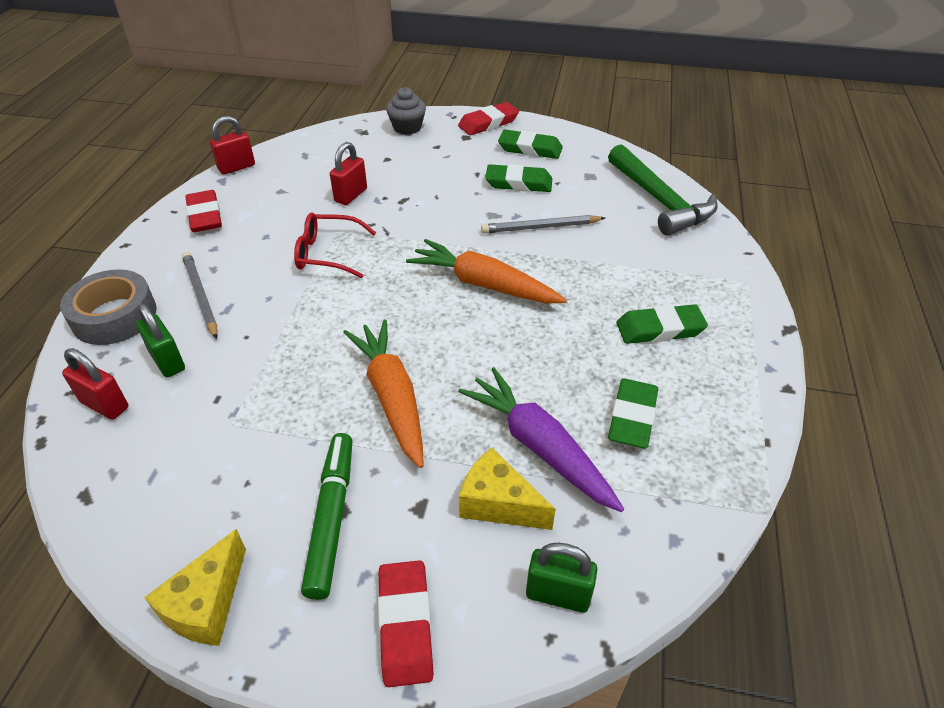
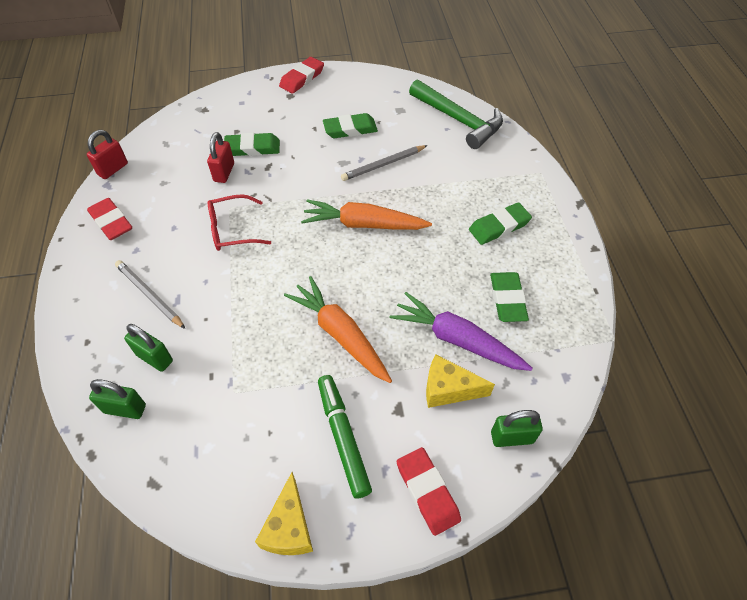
camera: 20 degrees left, 10 degrees up
grey tape [60,269,157,345] -> none
red padlock [62,348,128,420] -> green padlock [89,379,146,419]
grey cupcake [386,87,426,135] -> none
green eraser [498,130,563,159] -> green eraser moved to [224,133,280,156]

